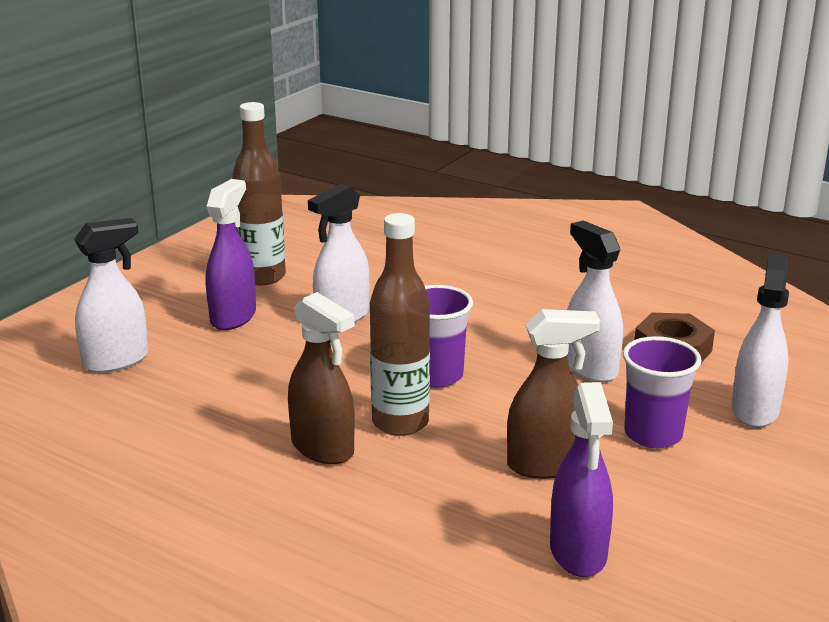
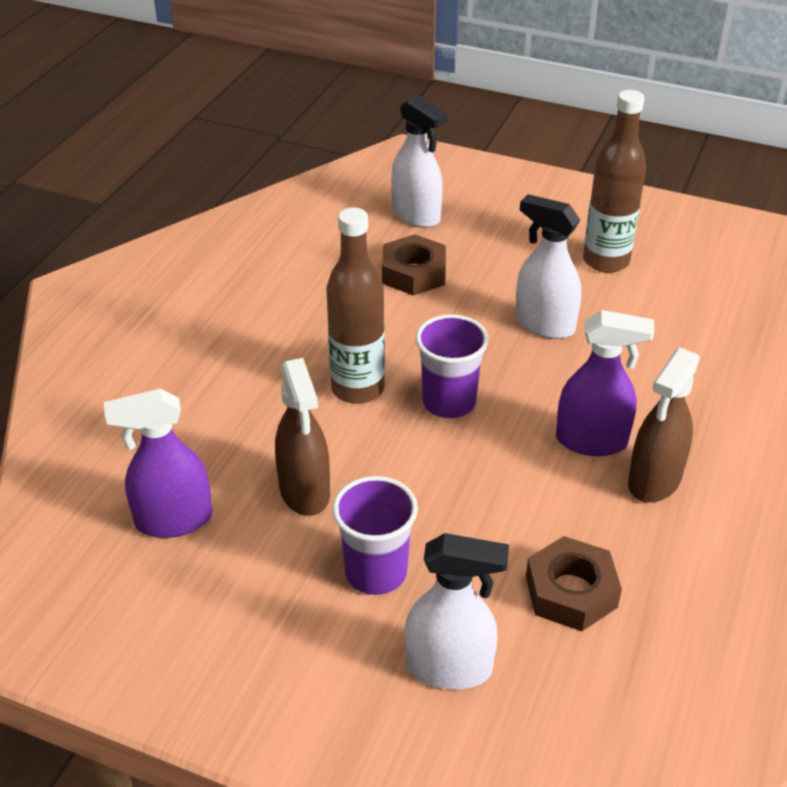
camera: 80 degrees right, 15 degrees up
purple spray bottle [206,179,256,330] -> purple spray bottle moved to [556,310,655,456]
brown spray bottle [288,292,355,464] -> brown spray bottle moved to [628,348,700,503]
white spray bottle [567,221,623,382] -> none
none -> brown nut [382,234,446,296]

